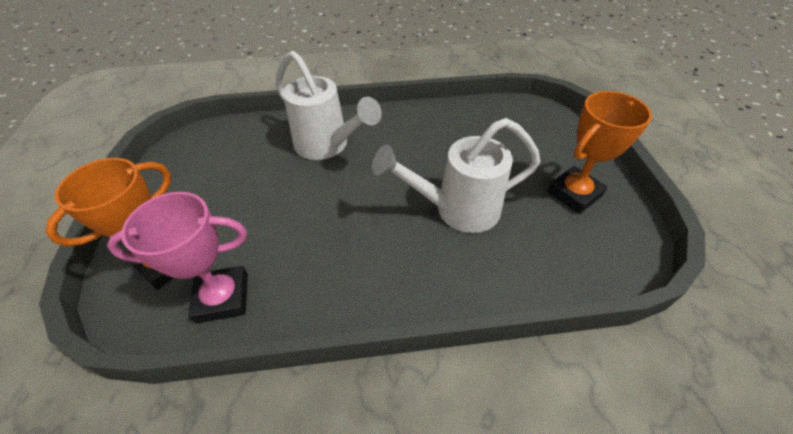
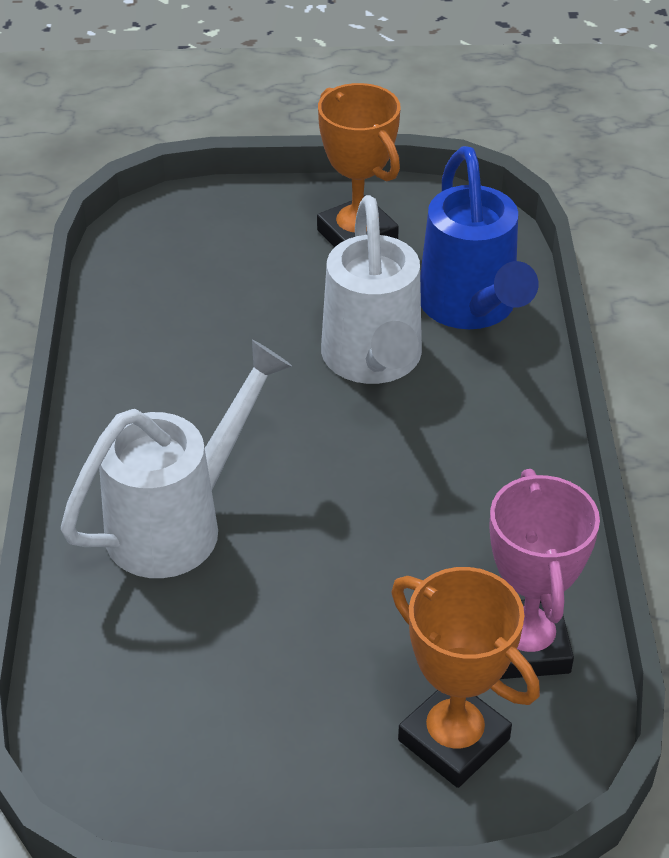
camera: 85 degrees left, 5 degrees down
none -> blue watering can [420,146,538,329]

